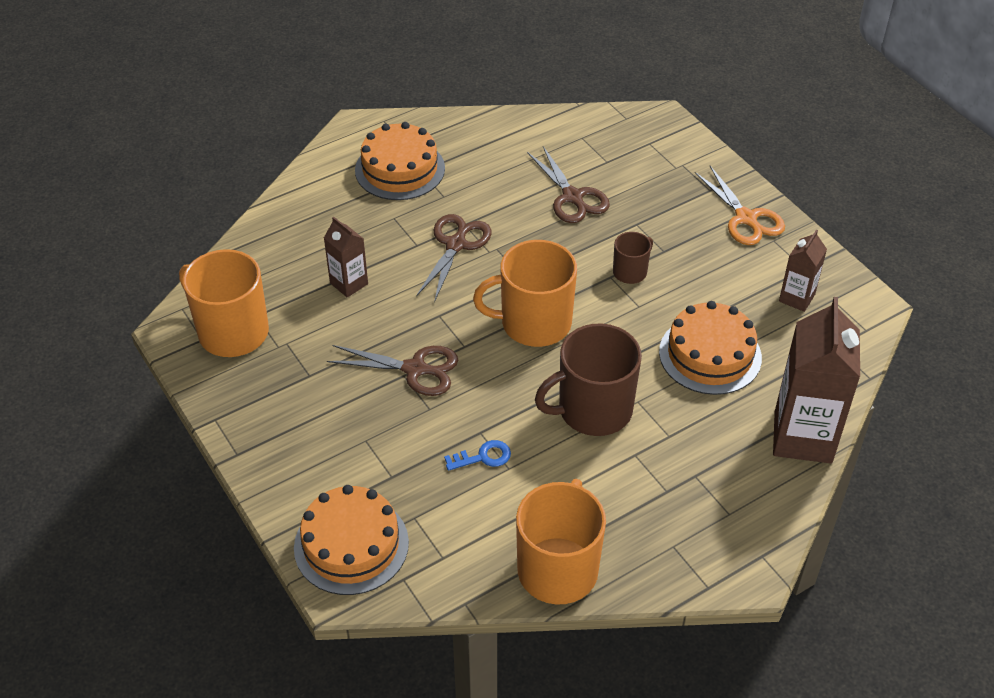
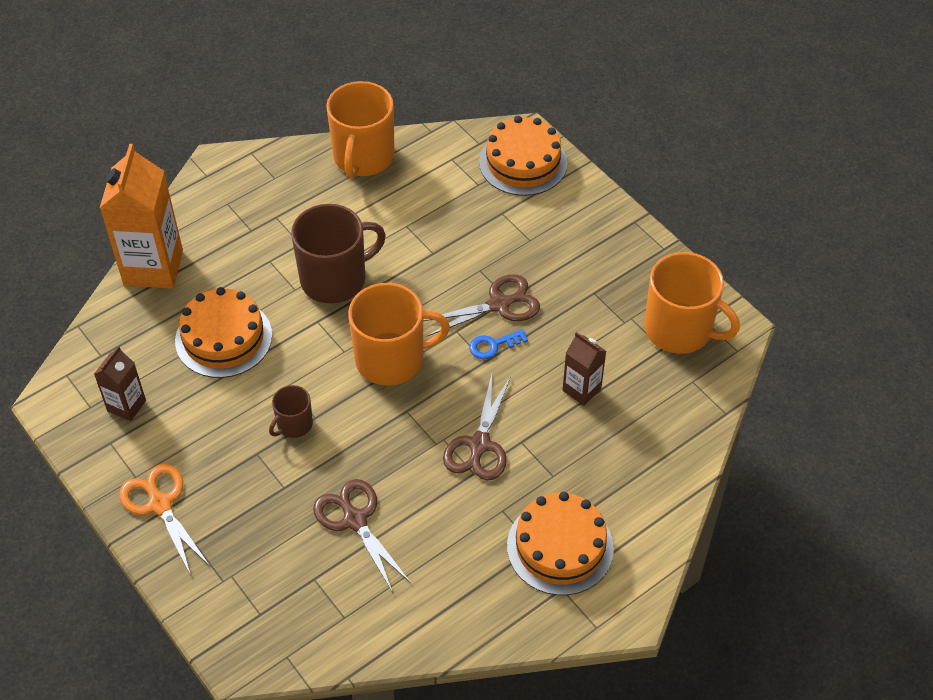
camera: 175 degrees right, 5 degrees up
brown scissors [327,345,458,396] -> brown scissors turned 150 degrees clockwise [423,274,540,336]
blue key [444,440,511,471] -> blue key moved to [469,329,528,359]
brown carton [773,297,860,463] -> orange carton [100,144,183,289]

